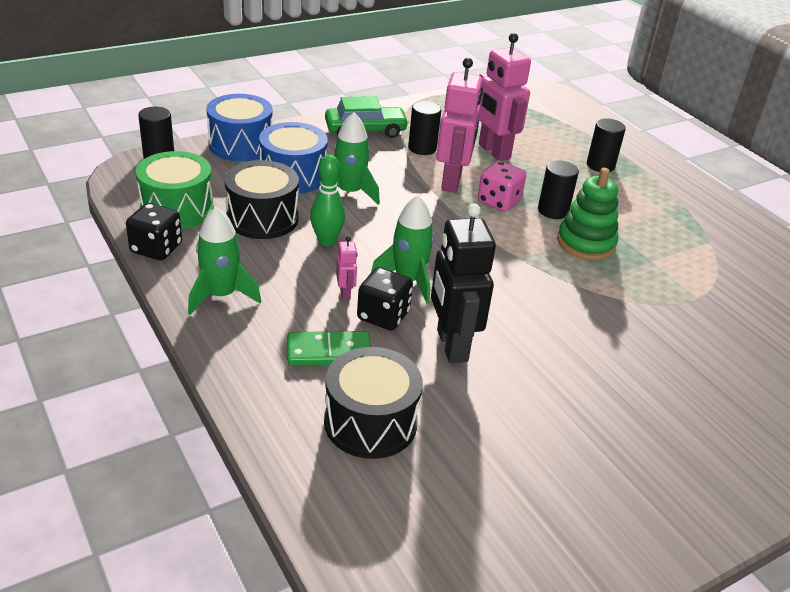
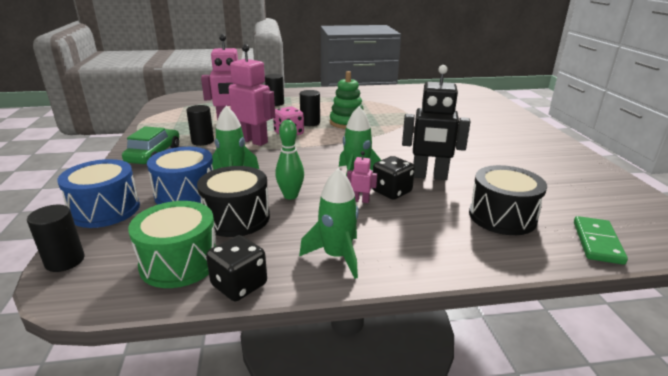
camera: 65 degrees left, 10 degrees down
green domino [287,331,371,366] -> green domino moved to [574,216,628,265]

